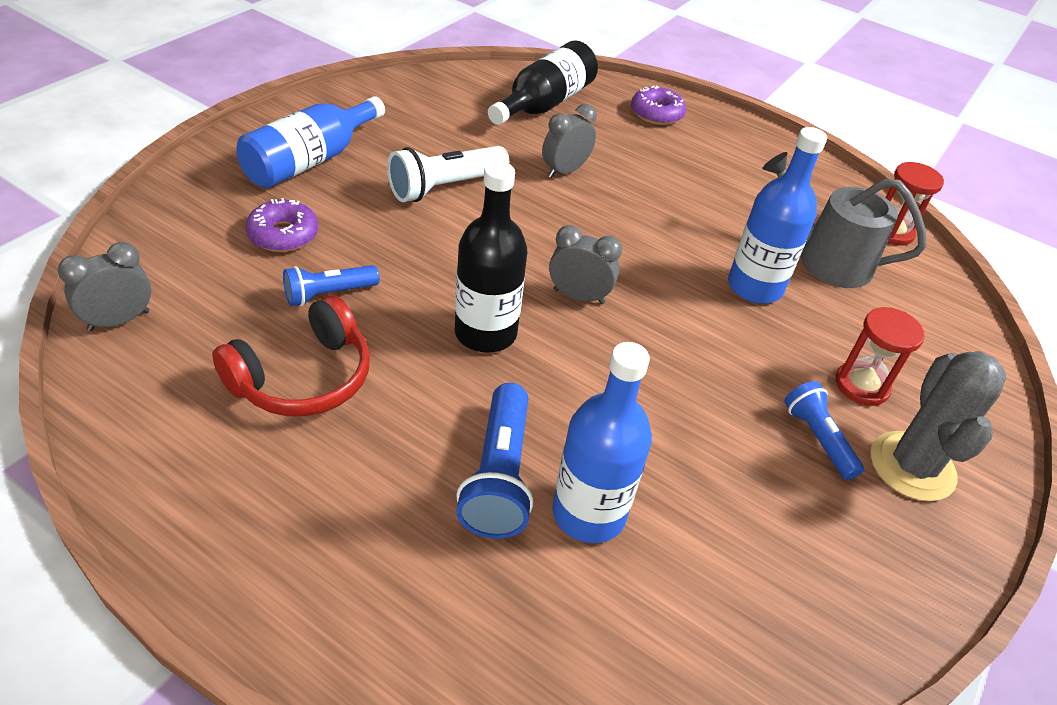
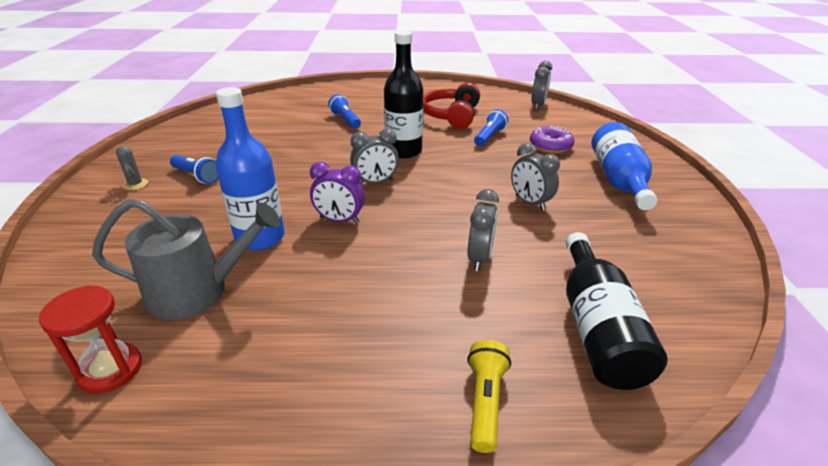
camera: 150 degrees right, 10 degrees down
white flashlight [387,146,509,202] -> grey clock [511,143,560,211]
blue flashlight [456,383,534,539] -> blue flashlight [328,94,361,129], size x0.65
blue bottle [553,342,652,543] -> none
purple donut [631,85,686,125] -> yellow flashlight [467,340,511,453]
red hourglass [836,307,925,406] -> none
grey cactus [871,351,1006,501] -> grey cactus [116,146,148,190], size x0.44
none -> purple clock [310,162,365,224]

